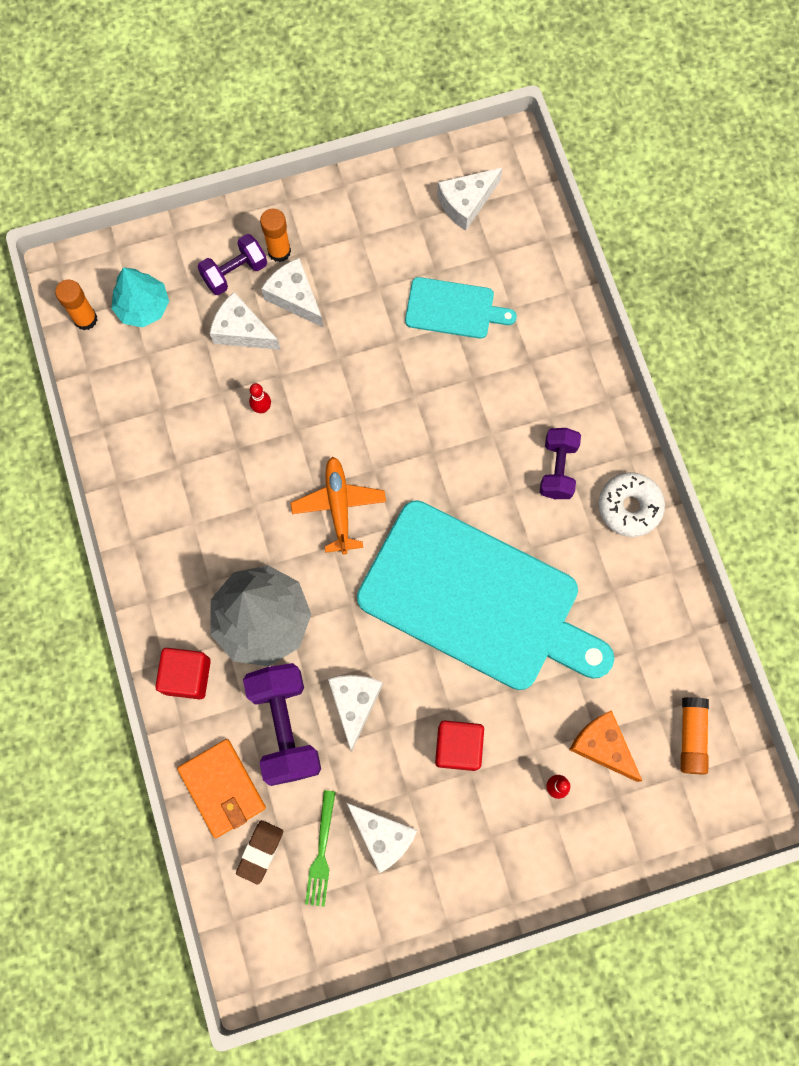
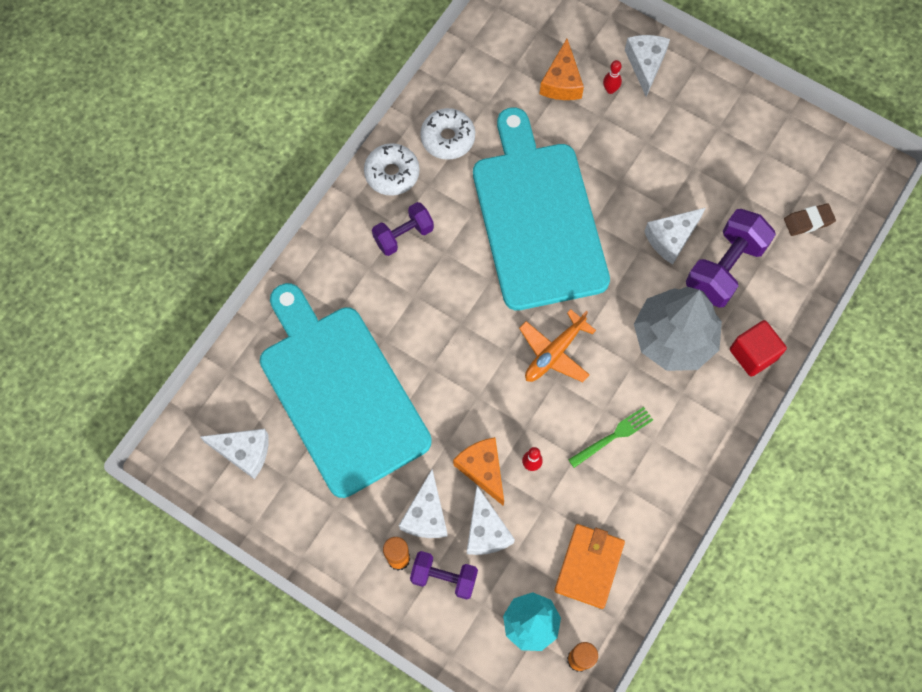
camera: 130 degrees left, 5 degrees down
orange wallet [177,739,266,838] -> orange wallet moved to [554,524,625,609]
green fork [305,790,336,907] -> green fork moved to [568,407,653,468]
white cheese [347,803,417,873] -> white cheese moved to [625,35,670,97]
turquoise cutting board [405,277,517,339] -> turquoise cutting board [260,283,432,498], size x2.21
red cube [435,720,484,771] -> none
orange glue stick [681,697,709,774] -> none
none -> white donut [420,108,475,160]
none -> orange cheese [453,437,504,506]

